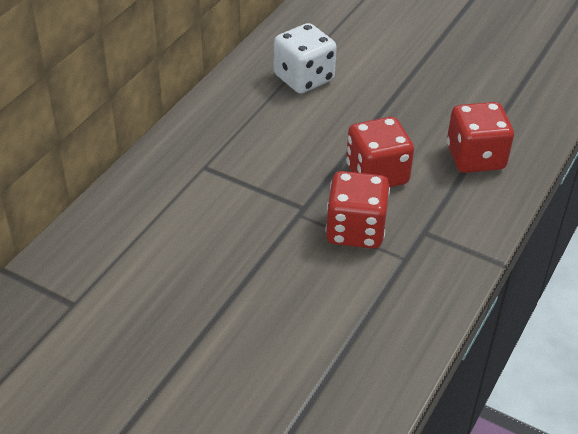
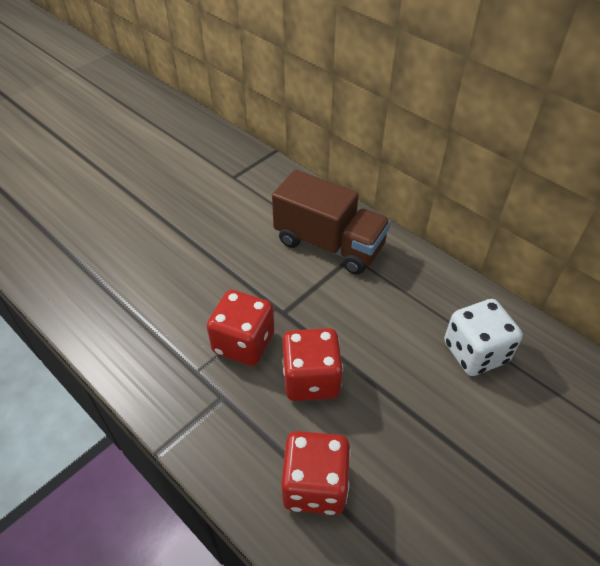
camera: 105 degrees right, 5 degrees up
none -> brown truck [272,170,391,275]

